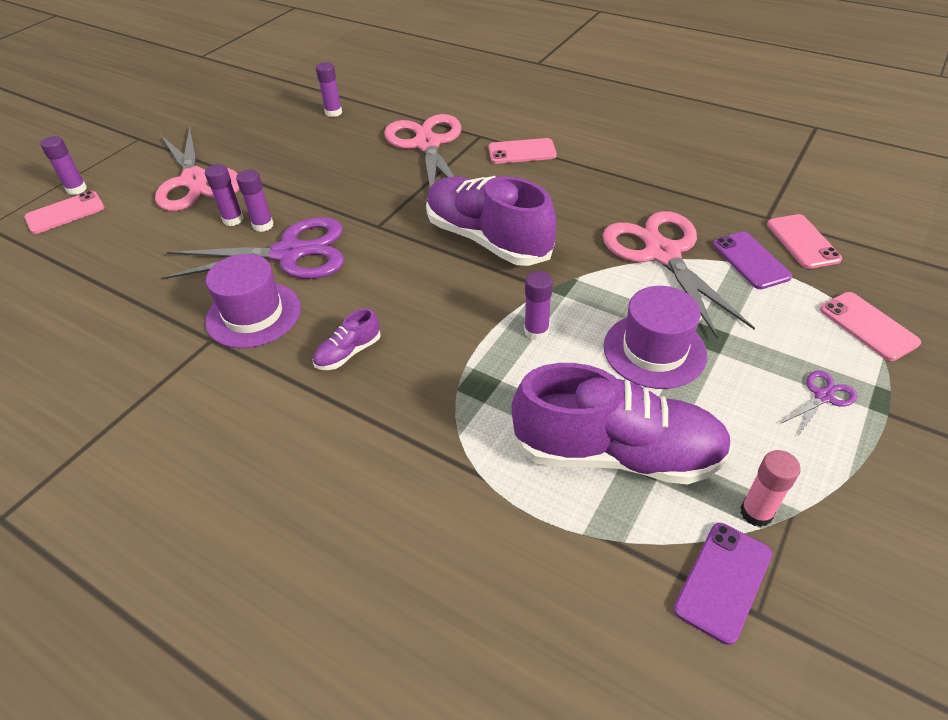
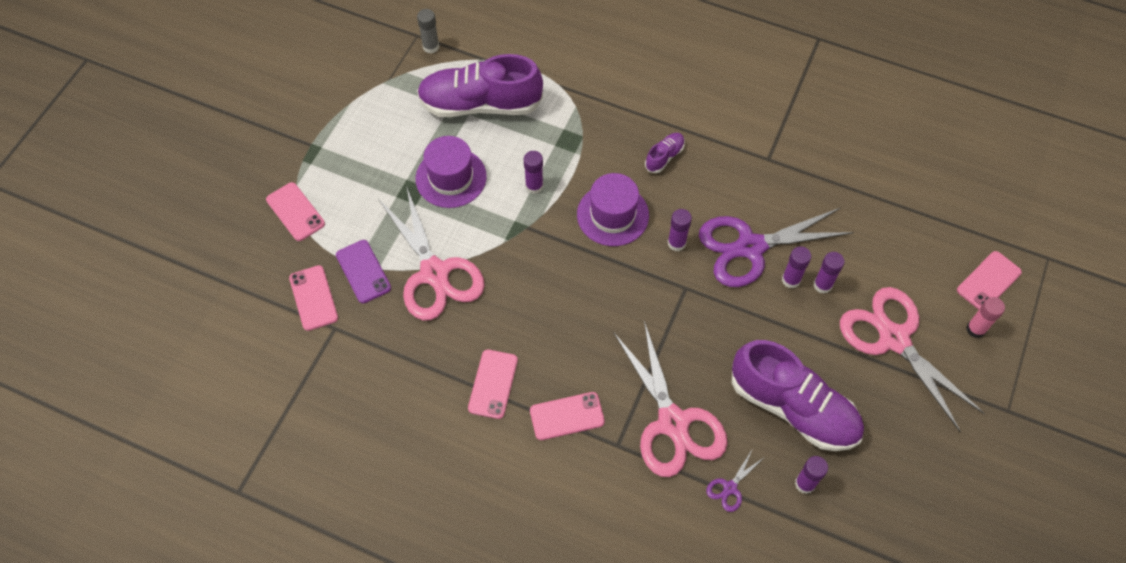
camera: 170 degrees right, 15 degrees up
purple glue stick [40,136,87,195] -> purple glue stick moved to [668,209,692,251]
purple hat [205,254,301,348] -> purple hat moved to [577,173,649,246]
purple shoe [426,176,556,266] -> purple shoe moved to [732,340,864,451]
purple phone [673,523,772,645] -> grey glue stick [417,9,439,54]
pink glue stick [740,450,801,527] -> pink glue stick moved to [966,297,1005,338]
purple scissors [780,371,857,436] -> purple scissors moved to [706,450,762,512]
none -> pink phone [468,350,518,419]

